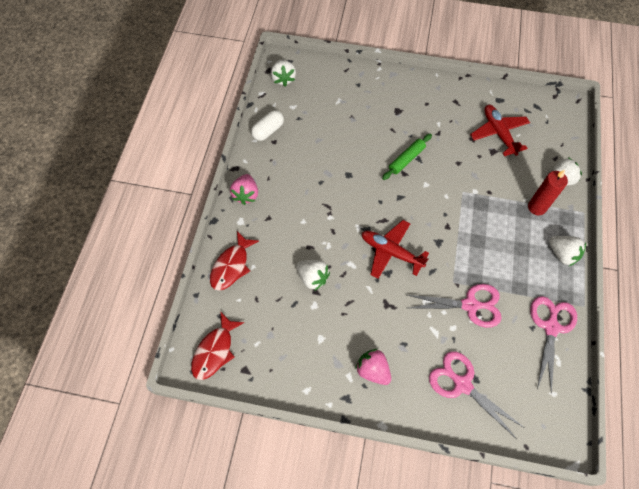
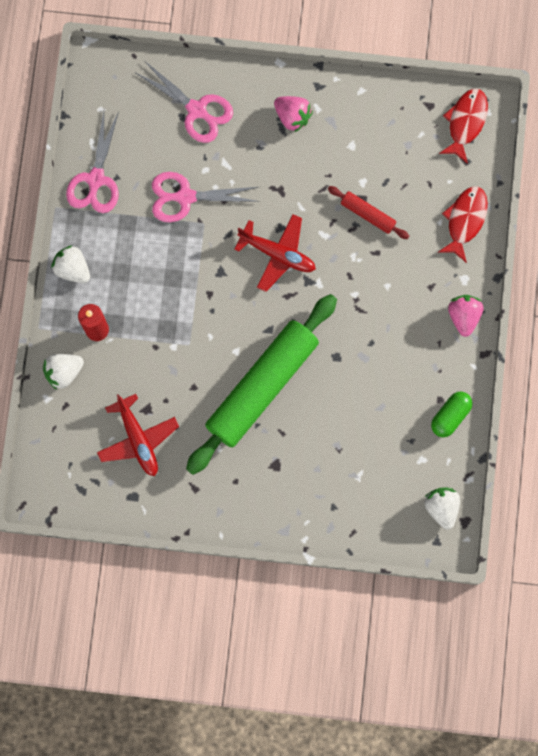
camera: 175 degrees right, 15 degrees up
white capsule [251,110,284,141] -> green capsule [431,392,472,437]
white strawberry [296,260,330,290] -> red rolling pin [328,186,409,239]
green rolling pin [382,134,432,180] -> green rolling pin [186,294,337,475], size x2.36

